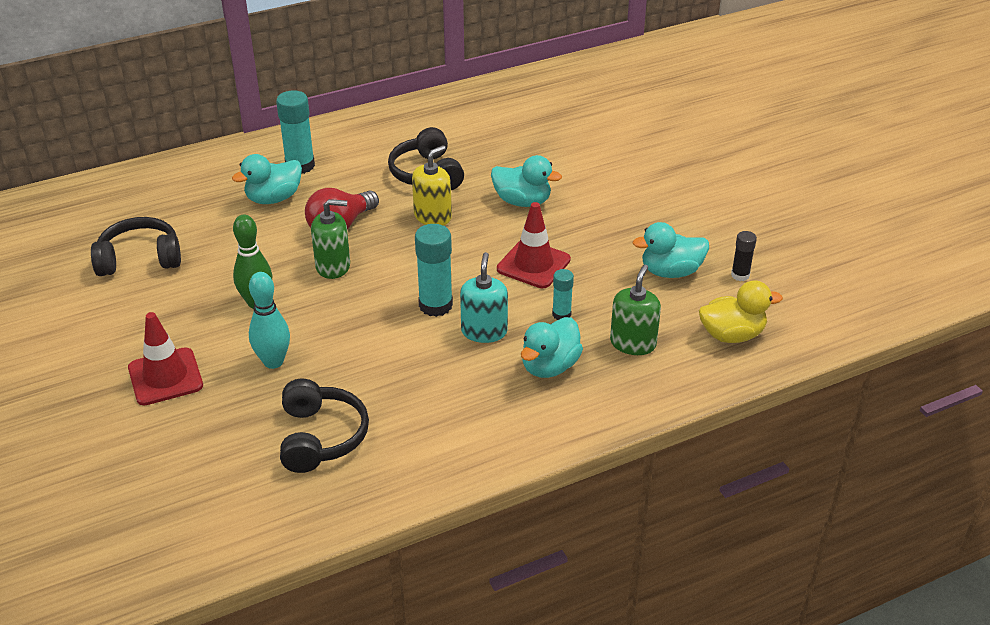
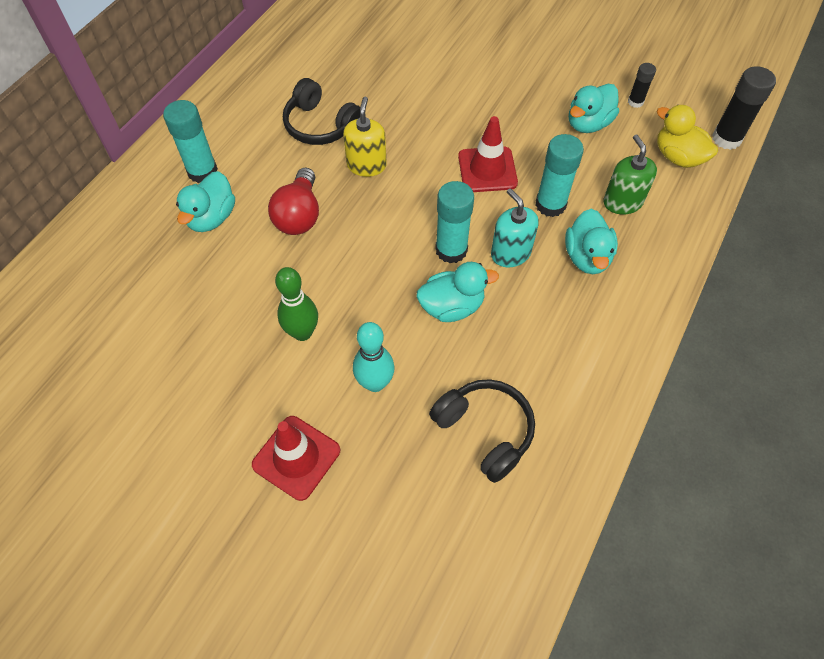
camera: 35 degrees left, 20 degrees up
black headphones [91,217,181,276] -> none
green soap dispenser [311,199,350,279] -> none
turquoise duck [491,155,562,207] -> turquoise duck moved to [417,262,499,322]
turquoise glue stick [552,269,574,320] -> turquoise glue stick [535,134,584,217], size x1.78
yellow duck [699,280,783,343] -> yellow duck turned 90 degrees counterclockwise [657,105,718,168]
none -> black glue stick [712,66,776,150]

